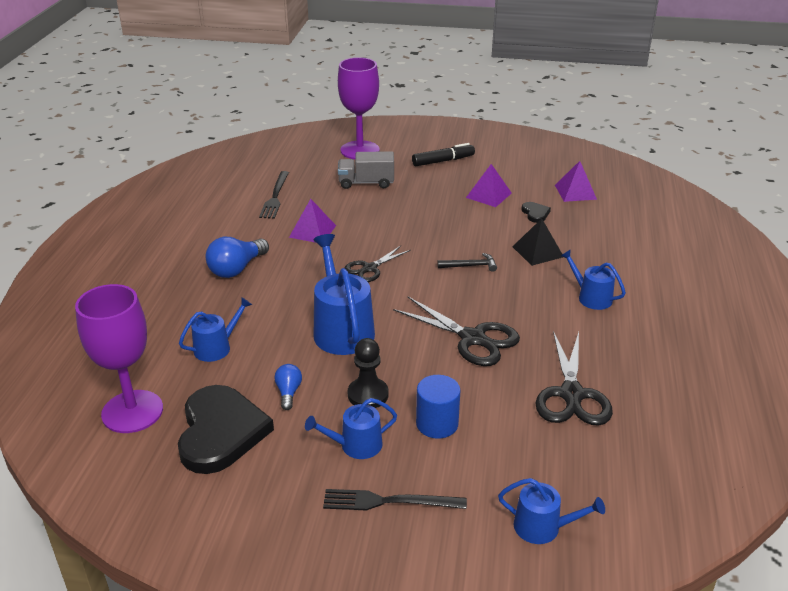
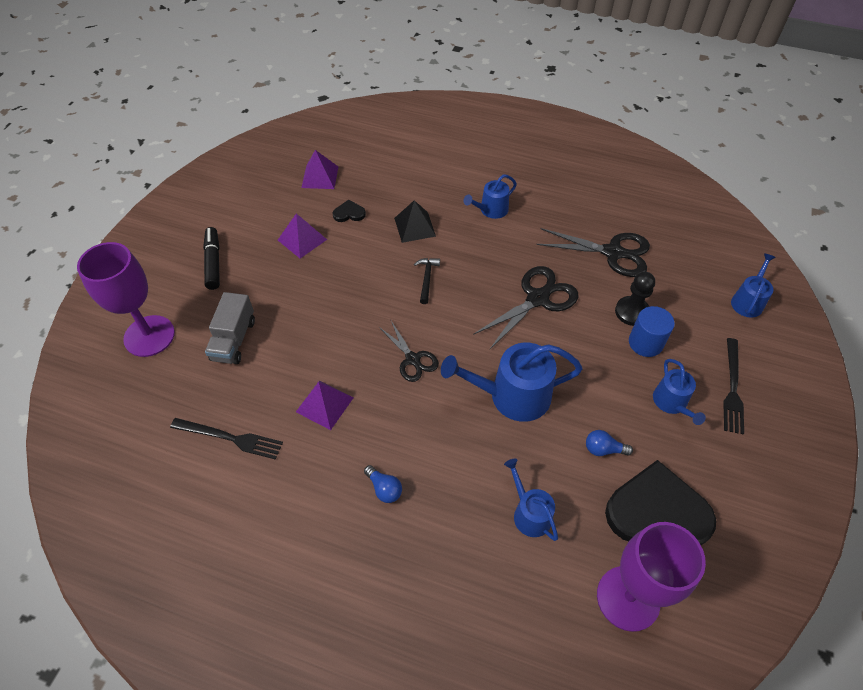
camera: 80 degrees left, 20 degrees up
blue light bulb [206,237,269,278] -> blue light bulb [364,465,402,503], size x0.56
black pawn [348,338,389,408] -> black pawn moved to [615,272,655,326]

